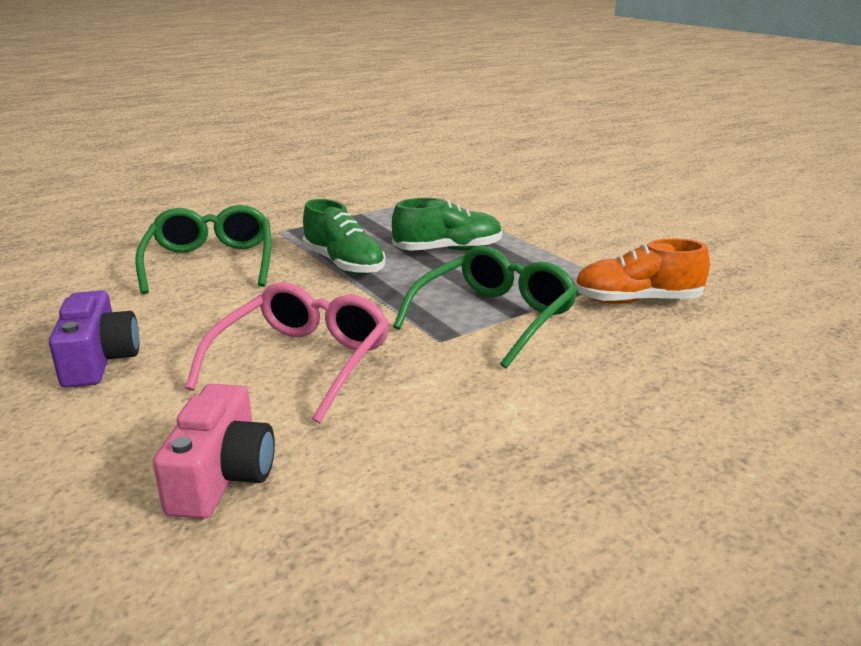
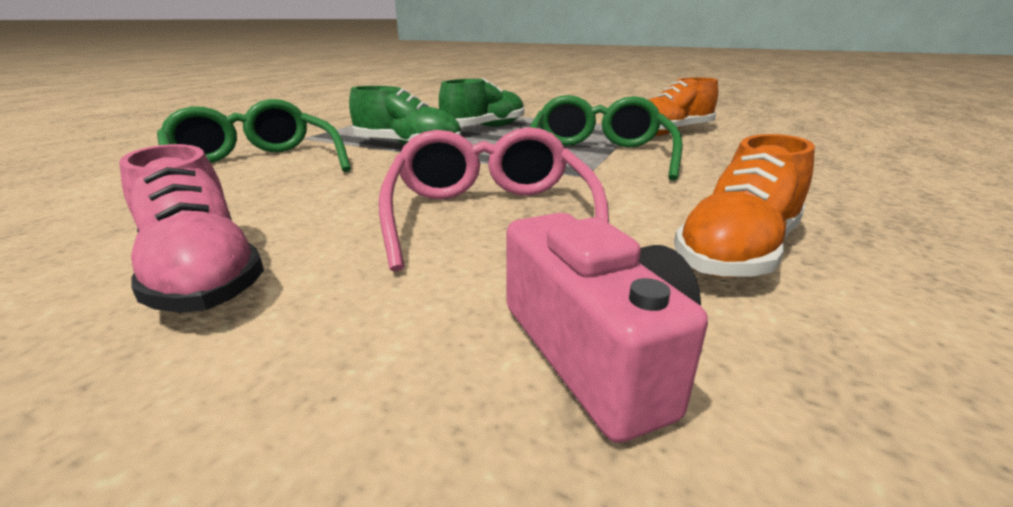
camera: 30 degrees left, 0 degrees up
purple camera [49,291,139,388] -> pink shoe [119,144,264,313]
none -> orange shoe [674,134,815,278]

